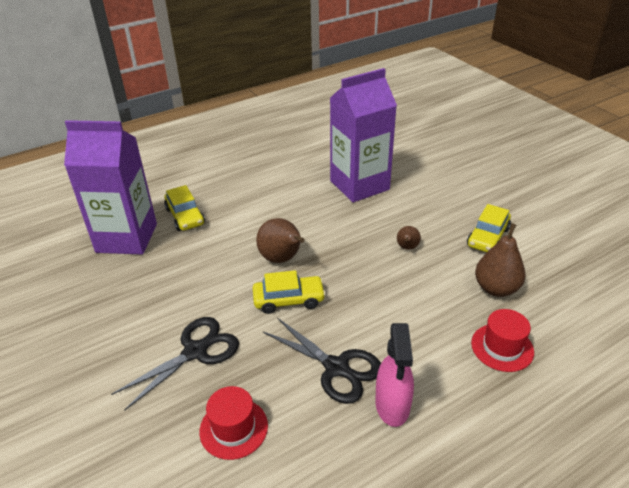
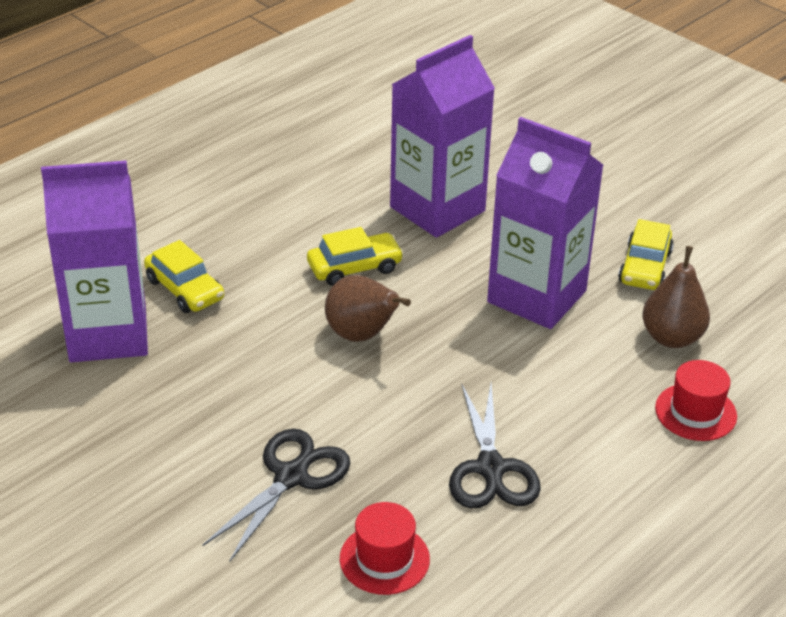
camera: 15 degrees left, 0 degrees up
yellow car [253,270,326,314] -> yellow car moved to [307,227,404,286]
black scissors [263,318,381,404] -> black scissors turned 60 degrees clockwise [449,384,541,508]
pink spray bottle [375,323,414,427] -> none
brown pear [397,226,421,250] -> purple carton [487,117,604,329]

